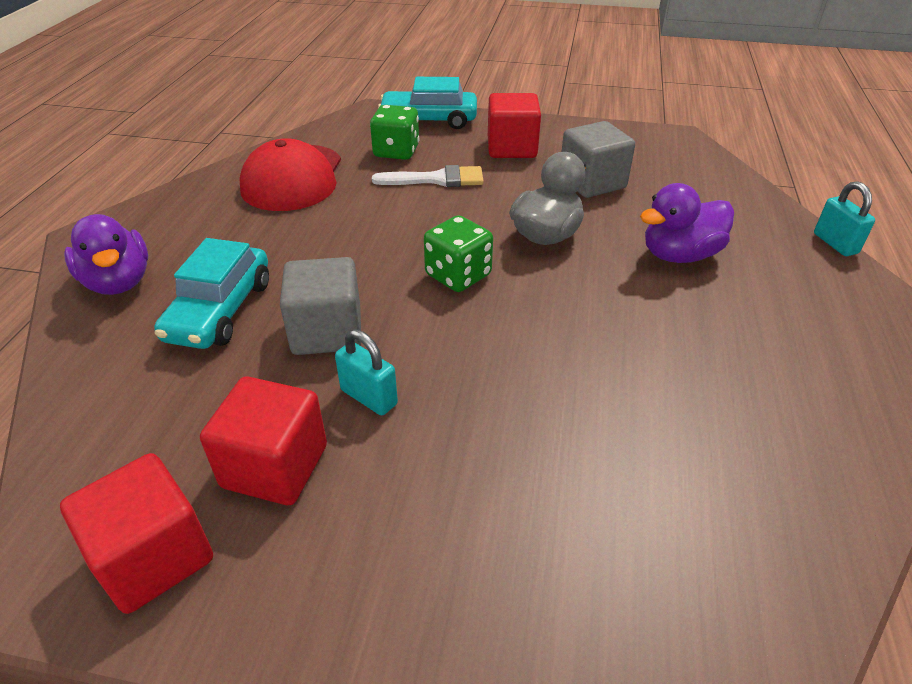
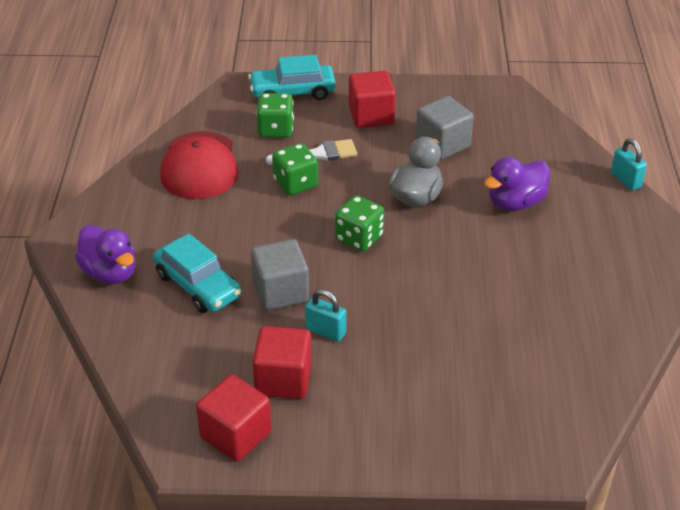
camera: 10 degrees left, 0 degrees up
turquoise car [154,238,269,349] -> turquoise car turned 45 degrees counterclockwise [153,234,241,313]
none -> green dice [272,143,318,195]

